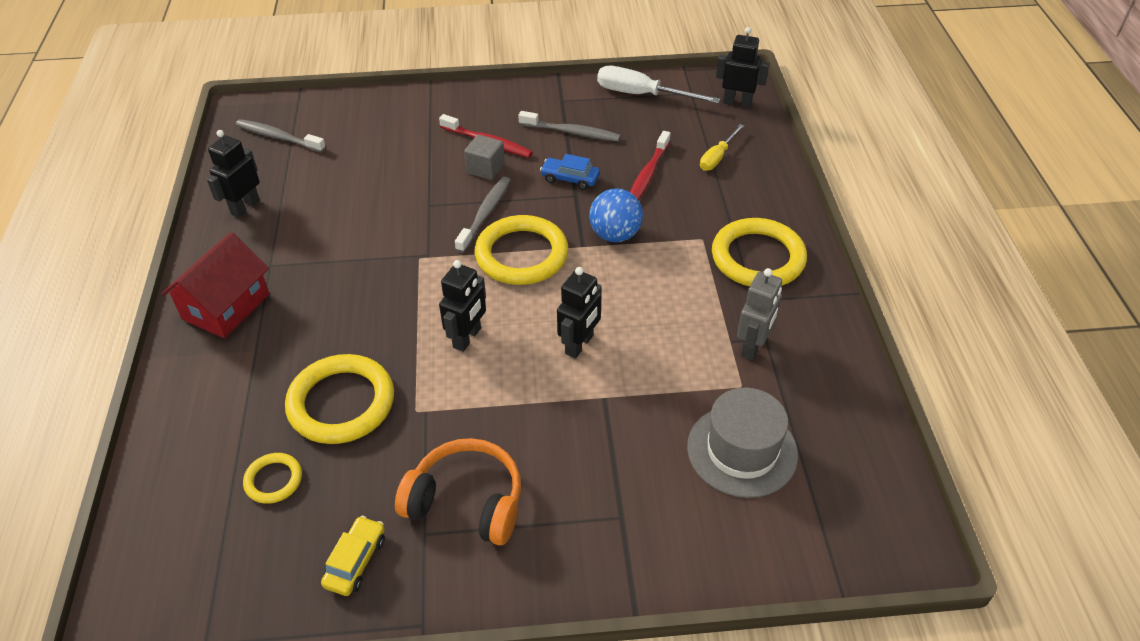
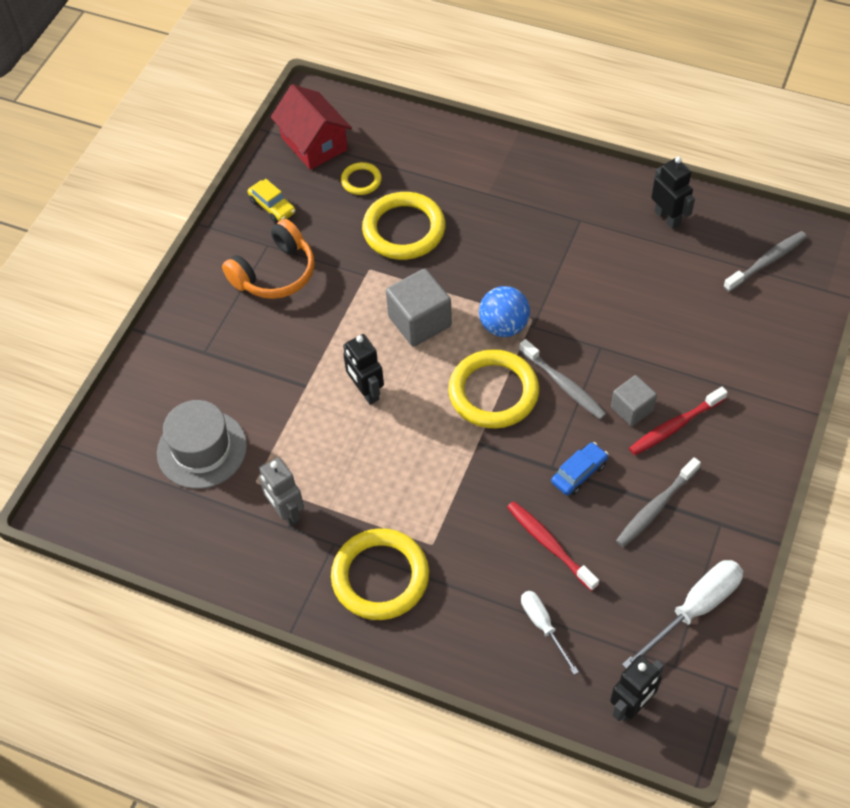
camera: 120 degrees right, 10 degrees up
red house [161,232,269,338] -> red house moved to [271,84,352,170]
black robot [439,260,486,352] -> grey cube [386,269,452,346]
blue ball [589,188,643,242] -> blue ball moved to [479,286,530,337]
yellow screwdriver [700,124,744,171] -> white screwdriver [521,591,579,675]

